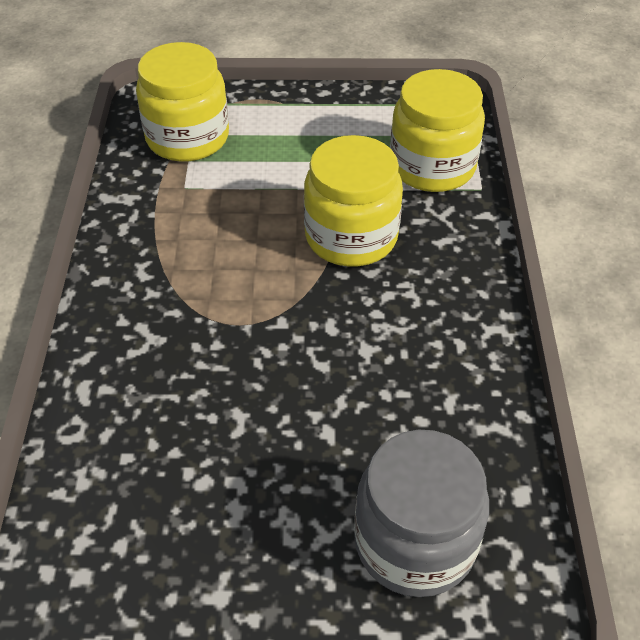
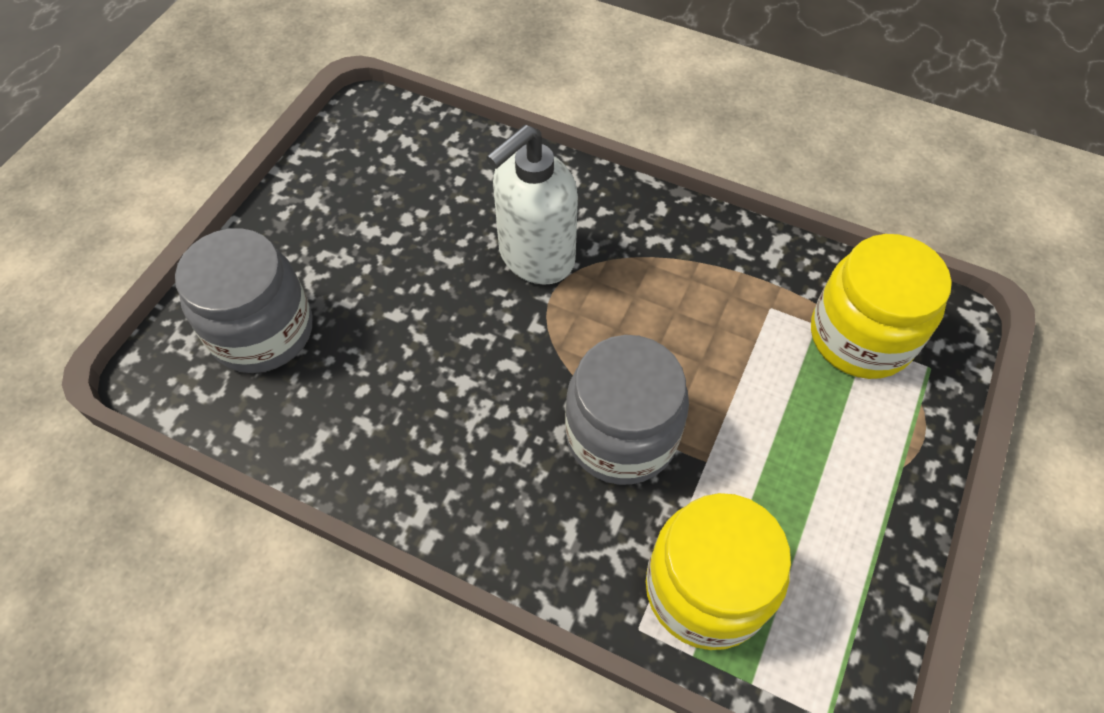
camera: 115 degrees right, 10 degrees up
yellow jar [304,135,403,266] -> grey jar [565,335,689,485]
none -> white soap dispenser [486,124,578,285]

